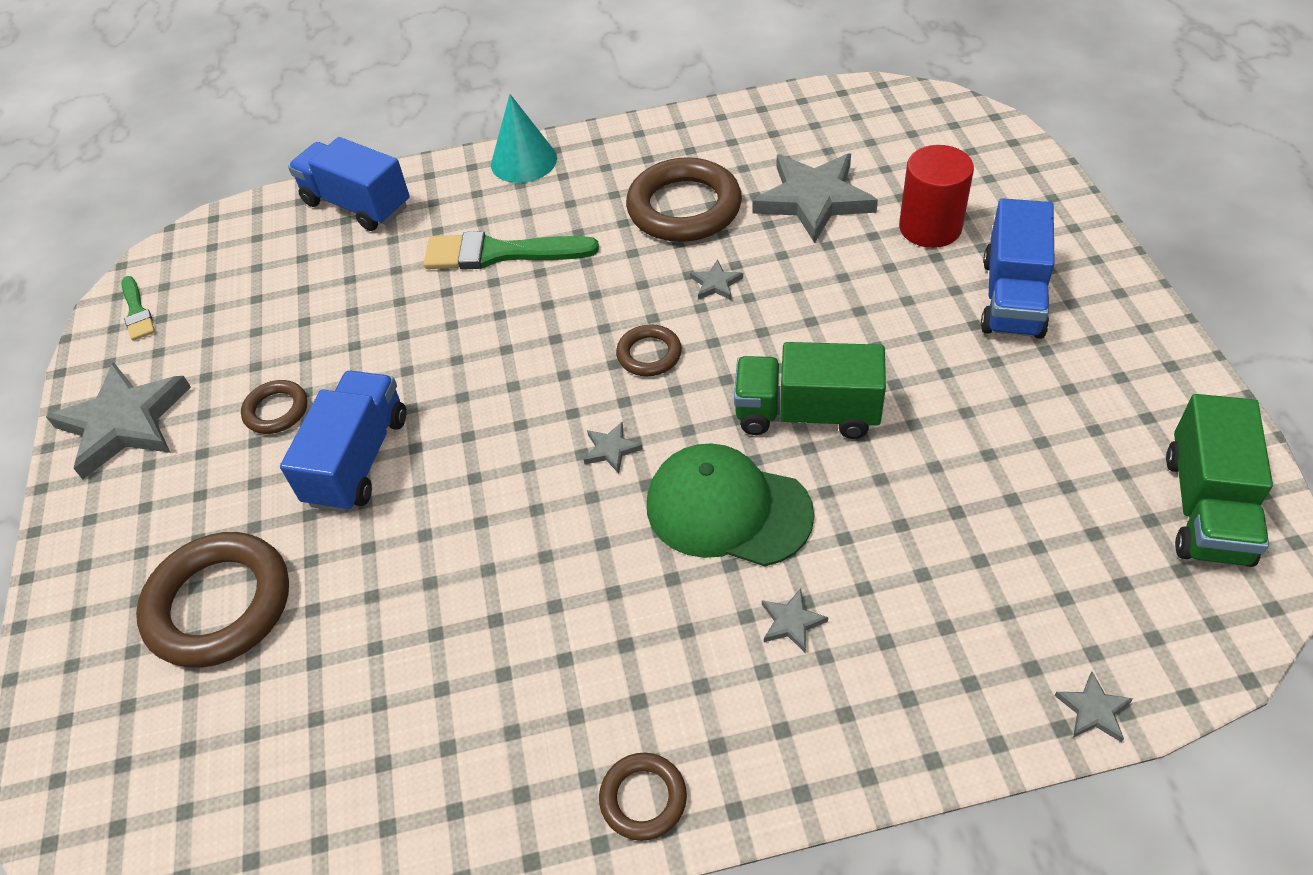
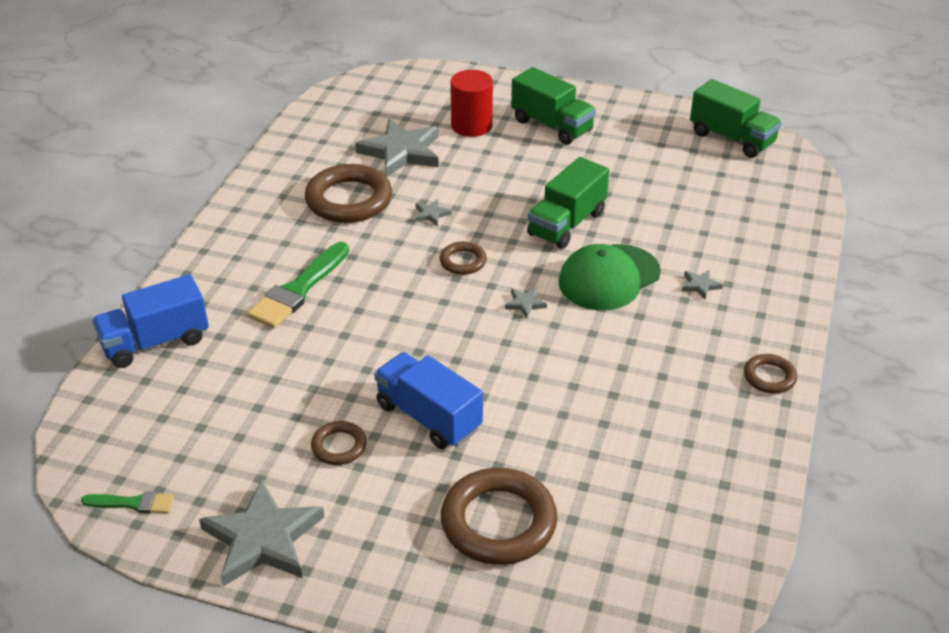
camera: 65 degrees left, 10 degrees down
turquoise cone [491,94,557,183] -> none
blue truck [981,198,1055,339] -> green truck [511,67,596,145]
grey star [1055,671,1133,742] -> none

